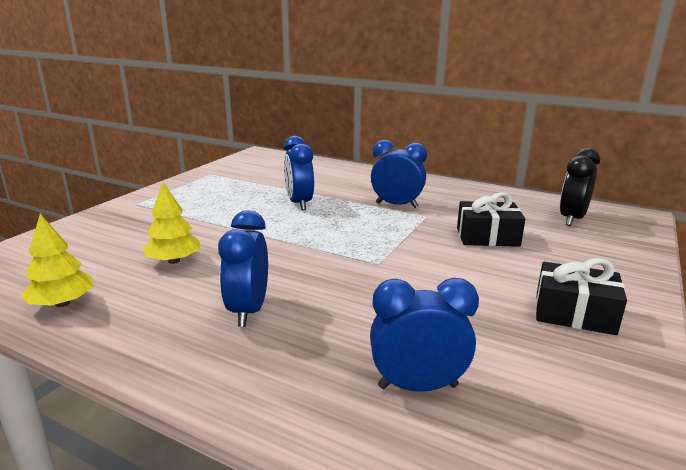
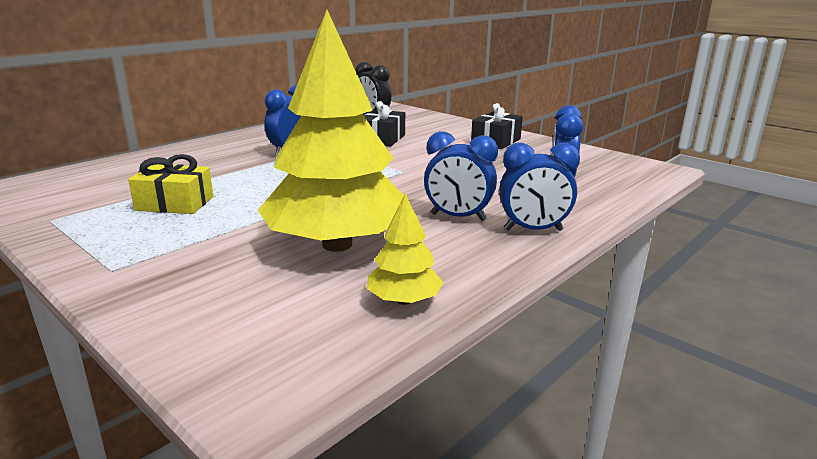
camera: 75 degrees left, 0 degrees up
yellow tree [143,182,200,264] -> yellow tree [258,10,404,252], size x2.29
blue clock [284,136,314,210] -> blue clock moved to [499,143,580,231]
none -> yellow gift [128,154,213,214]

